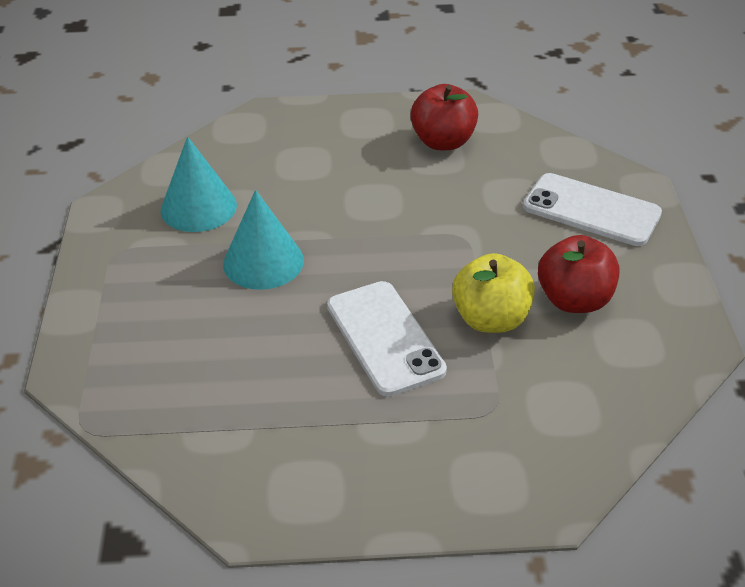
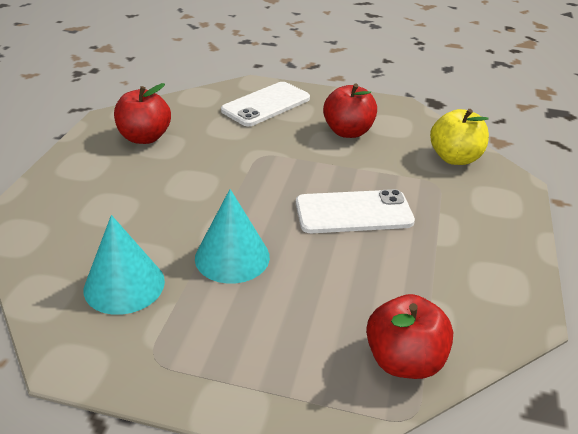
camera: 75 degrees left, 5 degrees down
yellow apple [452,253,535,333] -> yellow apple moved to [430,109,489,165]
none -> red apple [366,294,453,379]

